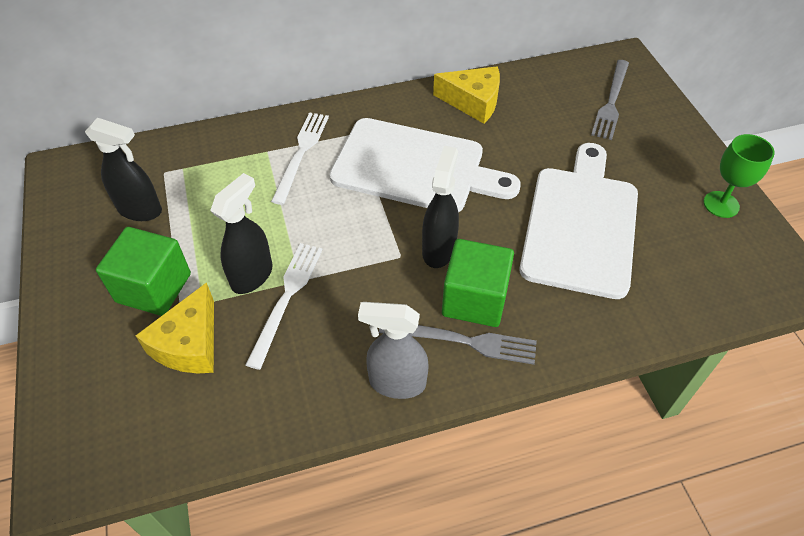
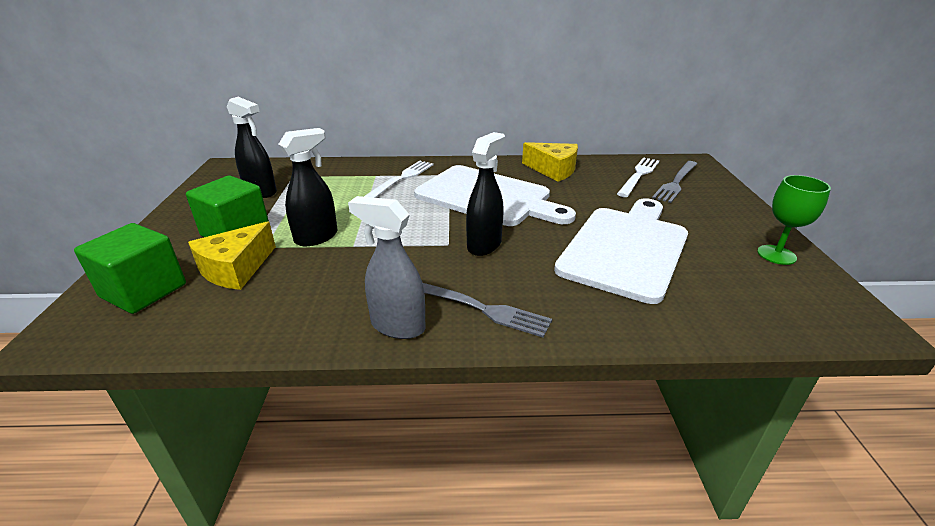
camera: 15 degrees right, 20 degrees down
white fork [246,243,322,370] -> white fork moved to [617,157,659,197]
green cube [442,239,514,327] -> green cube moved to [74,223,186,314]

